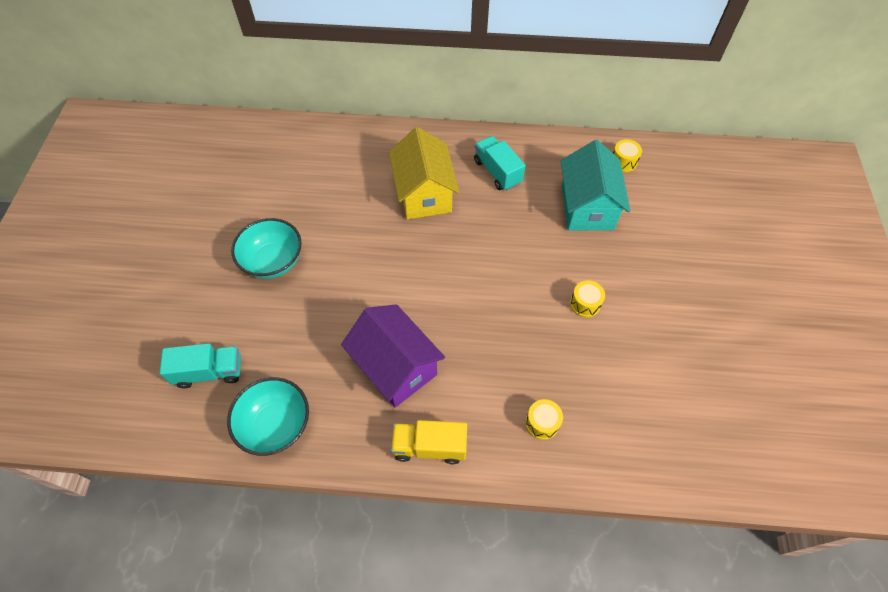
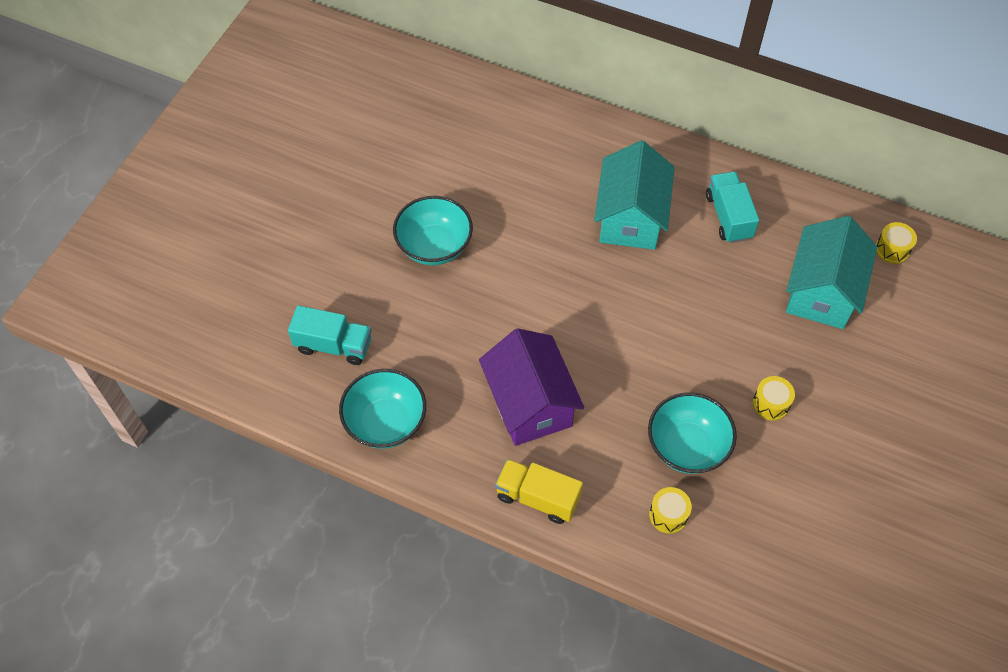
camera: 20 degrees right, 0 degrees up
yellow house [389,127,459,219] -> turquoise house [594,140,675,250]
none -> turquoise bowl [648,392,737,474]

